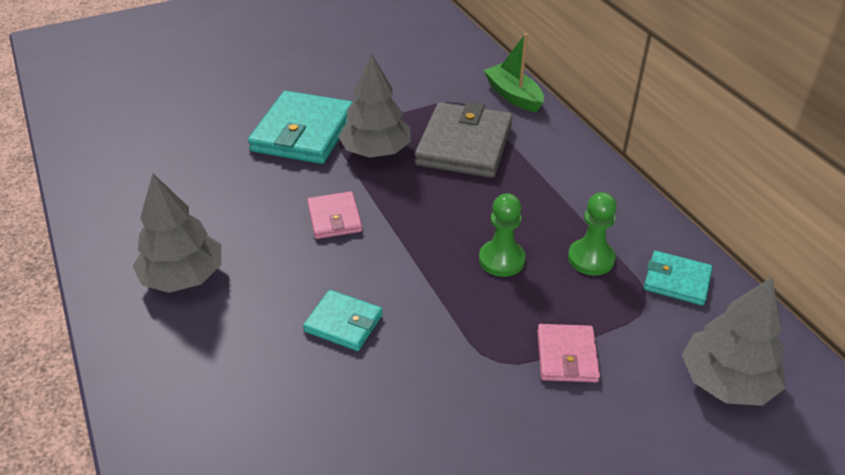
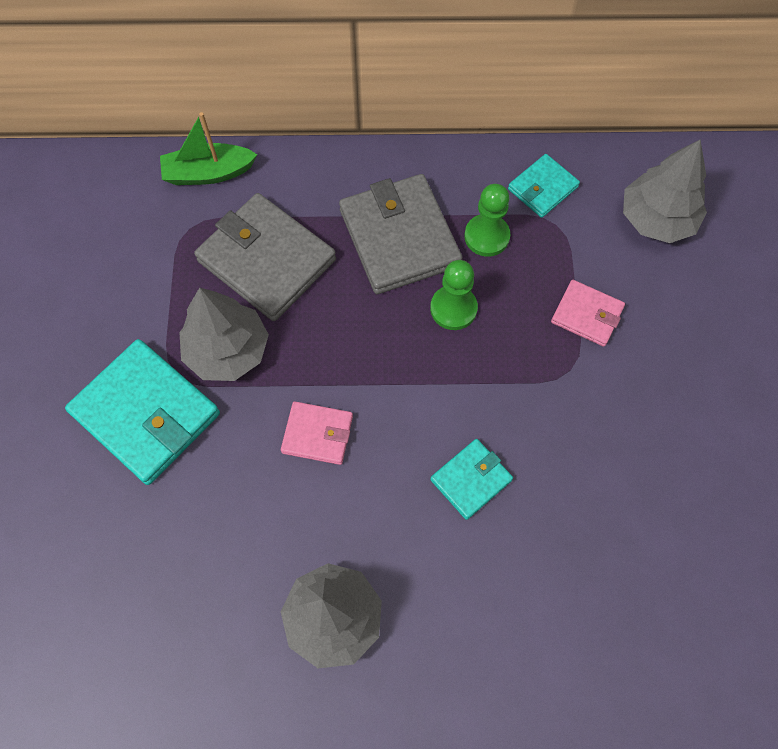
camera: 65 degrees left, 25 degrees up
none -> grey wallet [339,174,463,294]

